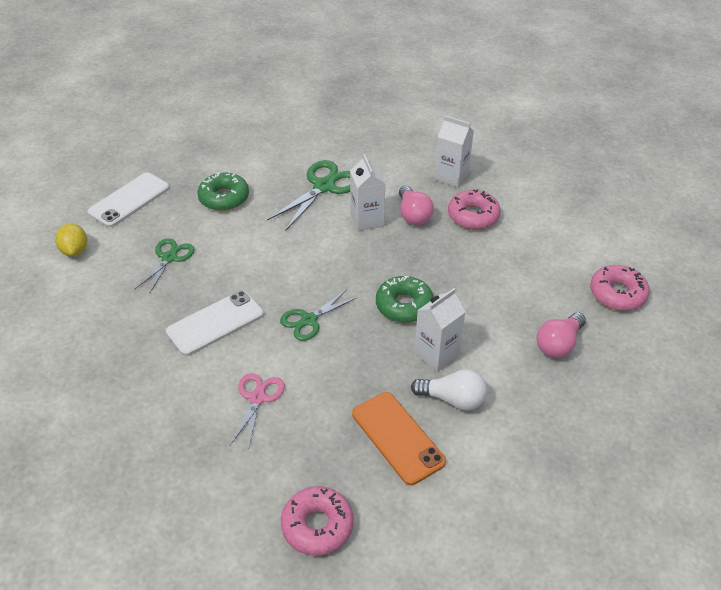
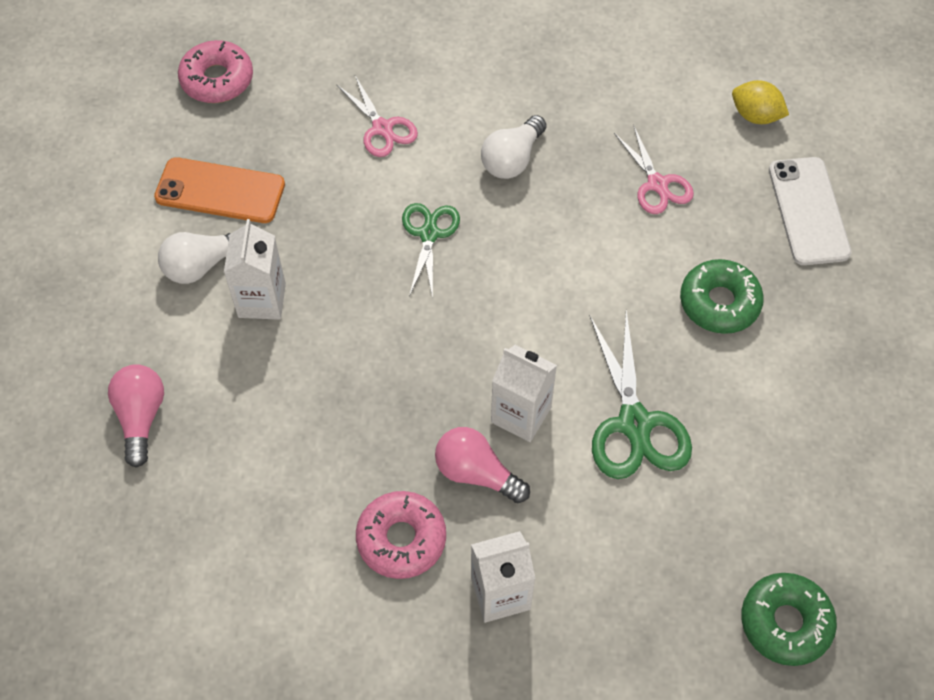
camera: 135 degrees right, 15 degrees up
green scissors [134,238,195,294] -> pink scissors [614,125,694,214]
white phone [166,290,264,356] -> white light bulb [481,115,546,179]
green donut [376,276,434,323] -> green donut moved to [741,573,837,666]
pink donut [590,265,650,311] -> none

